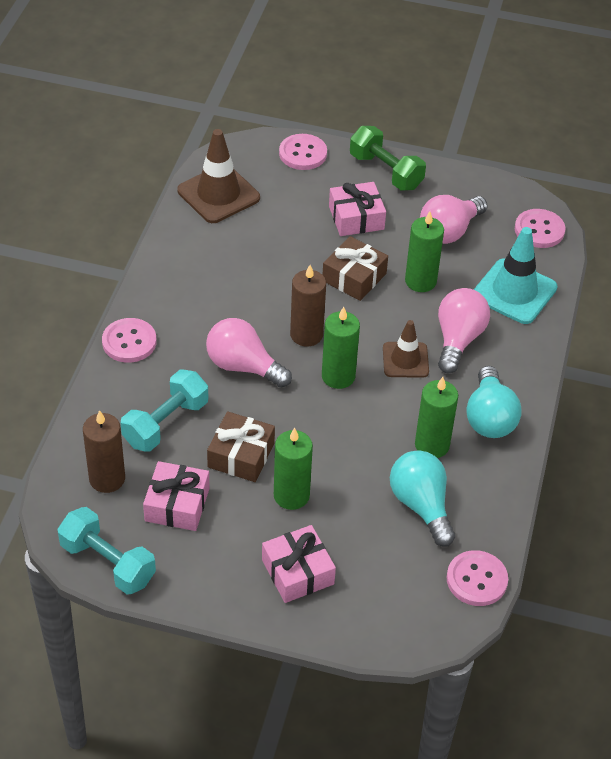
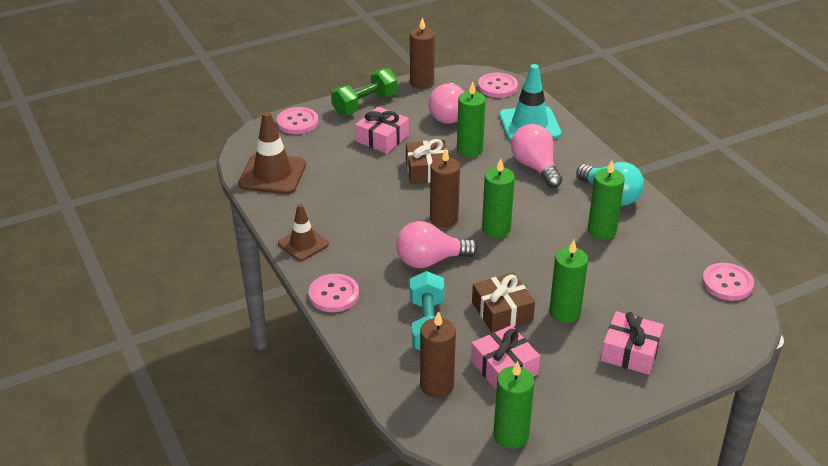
camera: 40 degrees left, 10 degrees down
turquoise dumbbell [57,507,156,595] -> green candle [493,361,534,449]
green dumbbell [350,126,426,190] -> green dumbbell turned 45 degrees counterclockwise [331,68,397,115]
brown traffic cone [383,320,429,378] -> brown traffic cone moved to [278,204,329,261]
turquoise light bulb [390,450,455,547] -> none
none -> brown candle [410,17,435,89]

